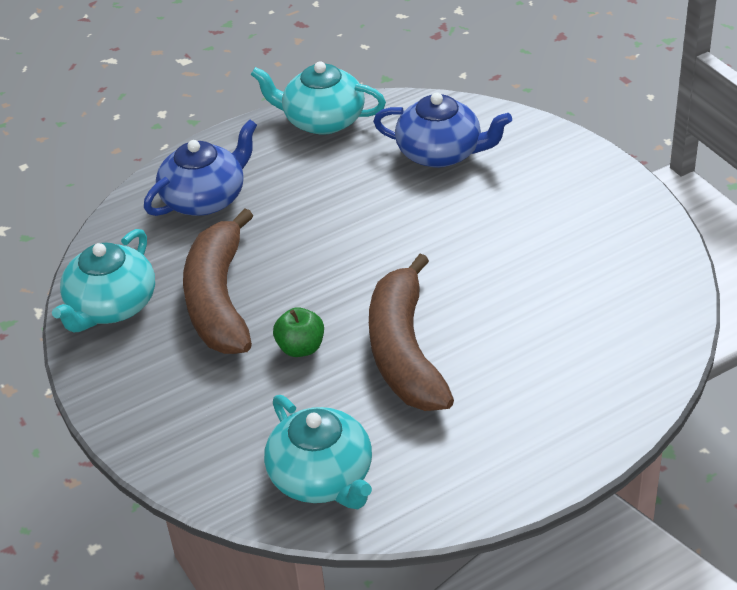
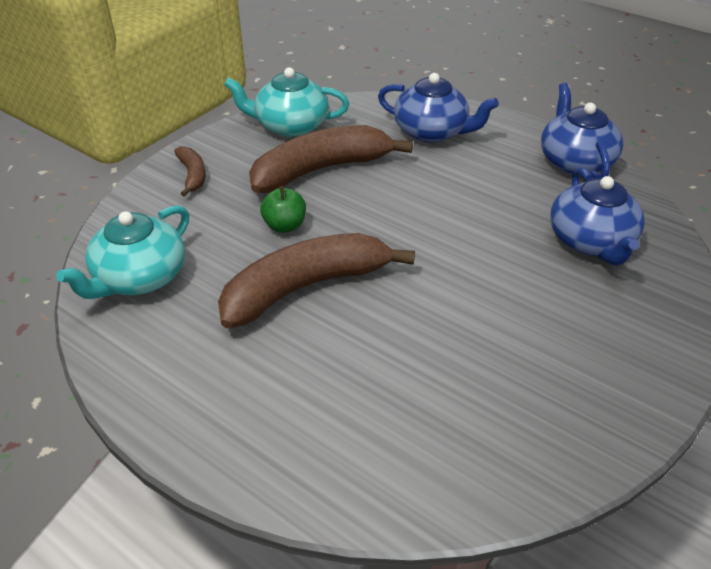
camera: 65 degrees right, 0 degrees up
turquoise teapot [251,61,386,135] -> blue teapot [541,83,623,179]
none -> brown banana [174,146,205,197]

